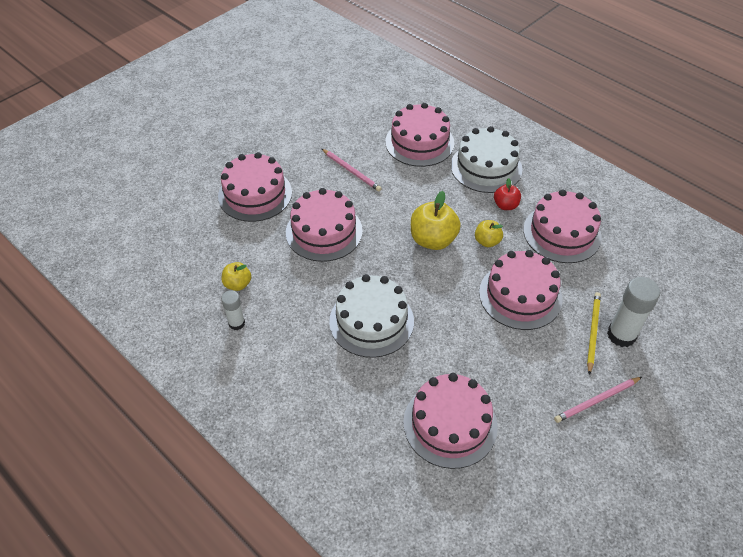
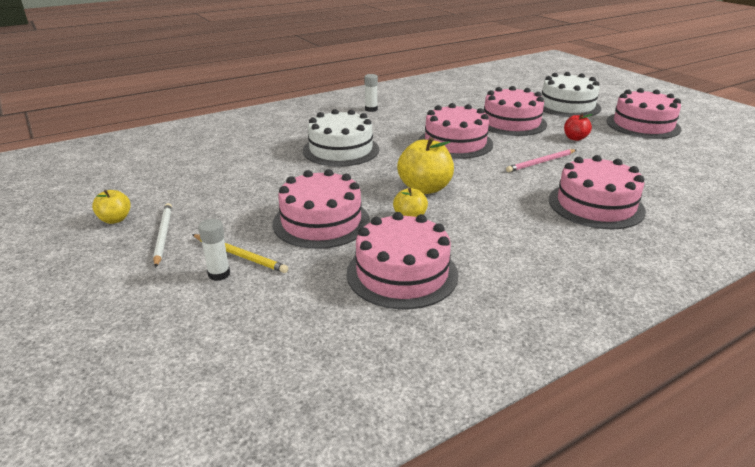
camera: 105 degrees right, 20 degrees down
yellow apple [222,262,251,291] -> yellow apple moved to [92,190,131,224]
pink cake [403,373,498,469] -> pink cake moved to [606,88,682,139]
white cake [451,126,522,193] -> white cake moved to [542,72,601,117]
red apple [494,178,521,210] -> red apple moved to [564,113,593,141]
pink pencil [554,377,642,423] -> white pencil [153,203,172,267]
white glue stick [607,277,660,347] -> white glue stick [198,219,230,281], size x0.58

